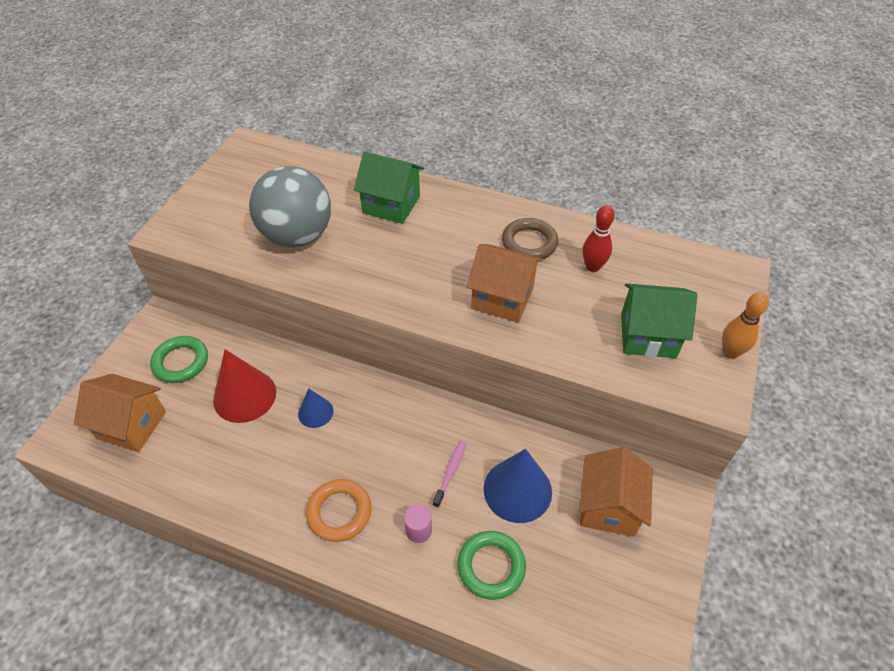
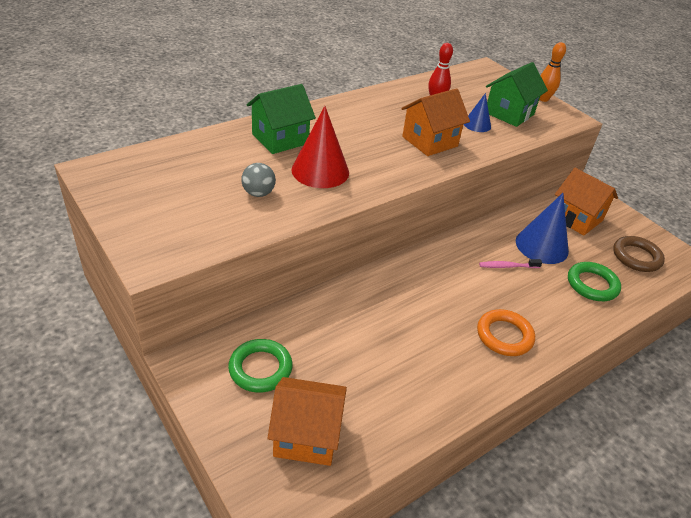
camera: 60 degrees left, 10 degrees down
orange house [74,374,166,452] -> orange house turned 45 degrees clockwise [267,377,347,466]
red cone [213,349,276,423] -> red cone moved to [291,106,349,188]
grey ball [249,166,331,248] -> grey ball [241,163,276,197], size x0.43
blue cone [298,388,333,428] -> blue cone moved to [464,93,491,132]
pink cylinder [404,504,432,543] -> none
pink toothbrush [433,440,466,508] -> pink toothbrush turned 60 degrees counterclockwise [479,259,542,268]
brown ring [502,218,558,259] -> brown ring moved to [613,236,665,272]

